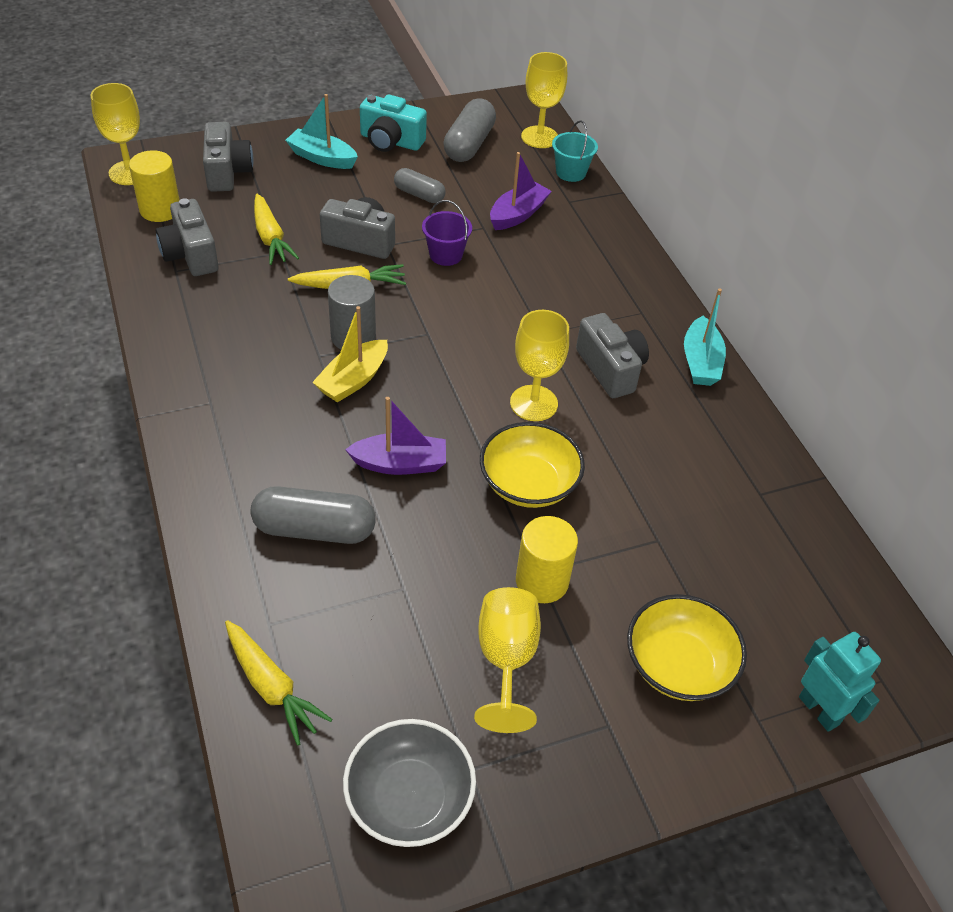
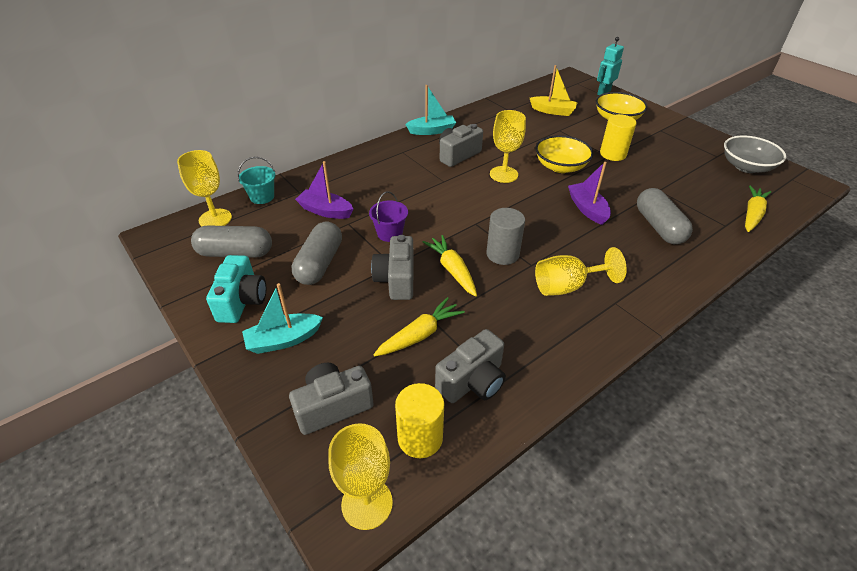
camera: 105 degrees left, 5 degrees down
turquoise boat [285,94,358,169] -> turquoise boat turned 60 degrees clockwise [242,283,323,354]
yellow boat [312,306,388,402] -> yellow boat moved to [530,65,578,116]
grey capsule [394,168,446,203] -> grey capsule [292,222,342,285], size x1.61
yellow goblet [474,587,541,733] -> yellow goblet moved to [535,247,627,296]

